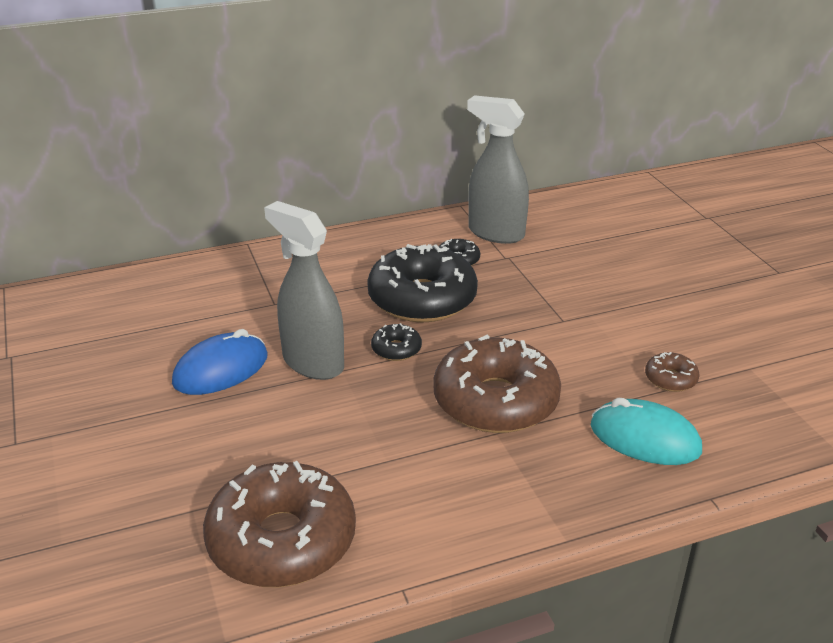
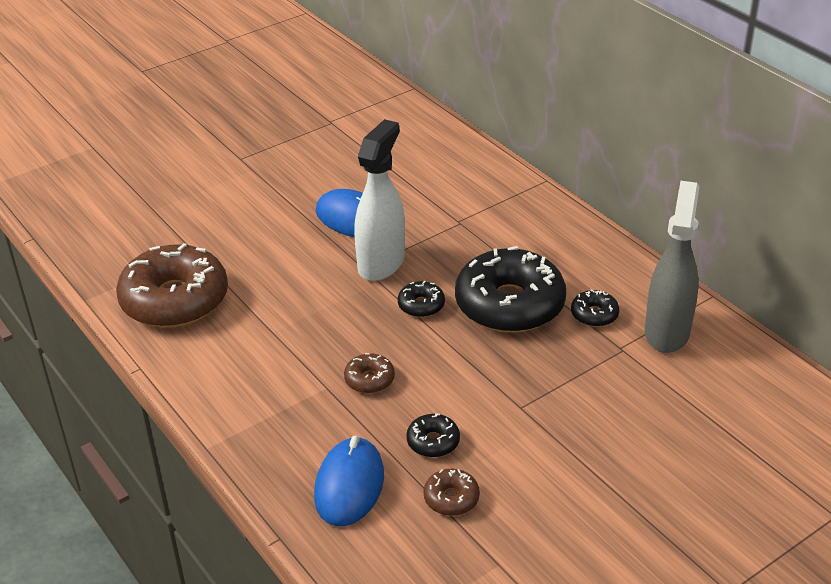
camera: 75 degrees right, 5 degrees up
grey spray bottle [264,201,344,380] -> white spray bottle [354,119,405,281]
brown donut [433,335,561,433] -> brown donut [344,353,395,393], size x0.43
turquoise mouse [591,398,702,465] -> blue mouse [314,436,384,526]
none -> black donut [406,414,460,457]

